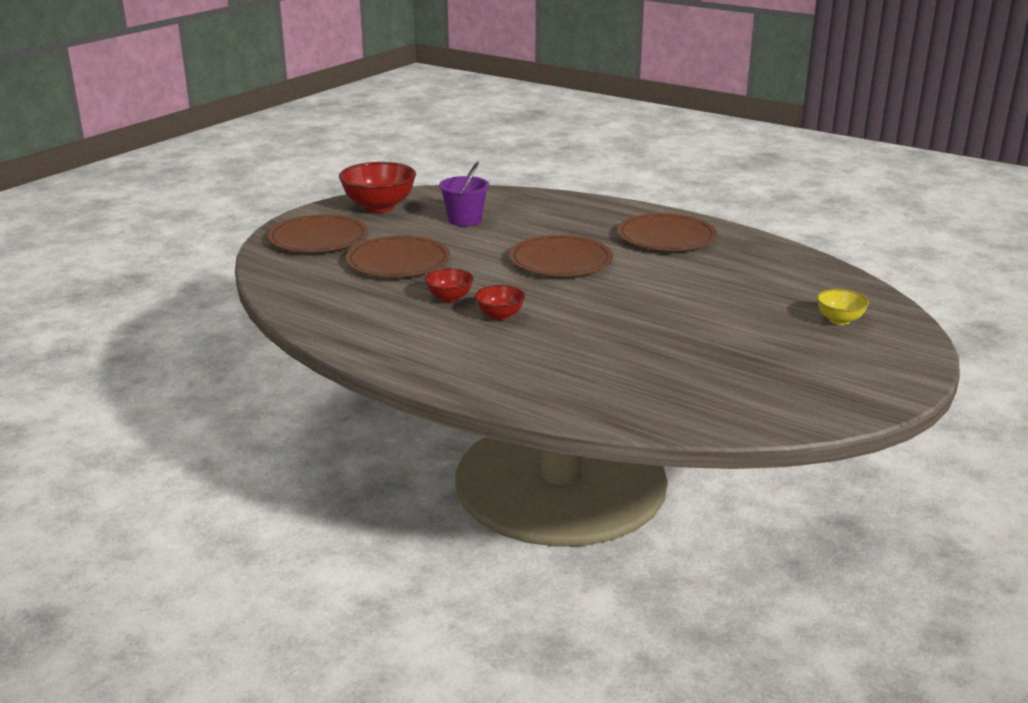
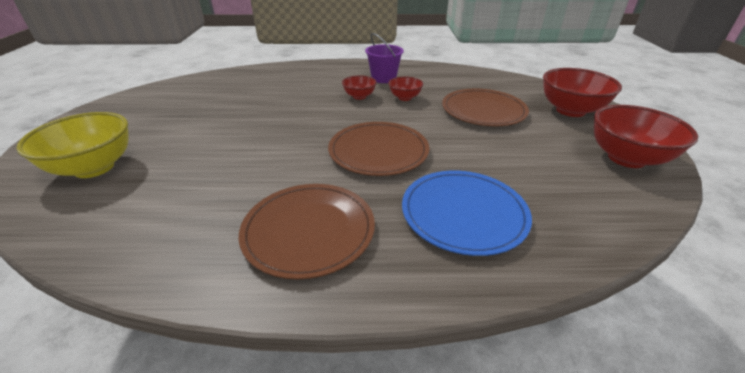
camera: 145 degrees right, 10 degrees up
brown plate [268,214,368,252] -> red bowl [543,68,622,117]
purple bucket [439,162,489,226] -> purple bucket moved to [365,33,404,83]
yellow bowl [817,289,869,325] -> yellow bowl [16,112,129,178], size x1.88
none -> blue plate [402,171,532,256]

